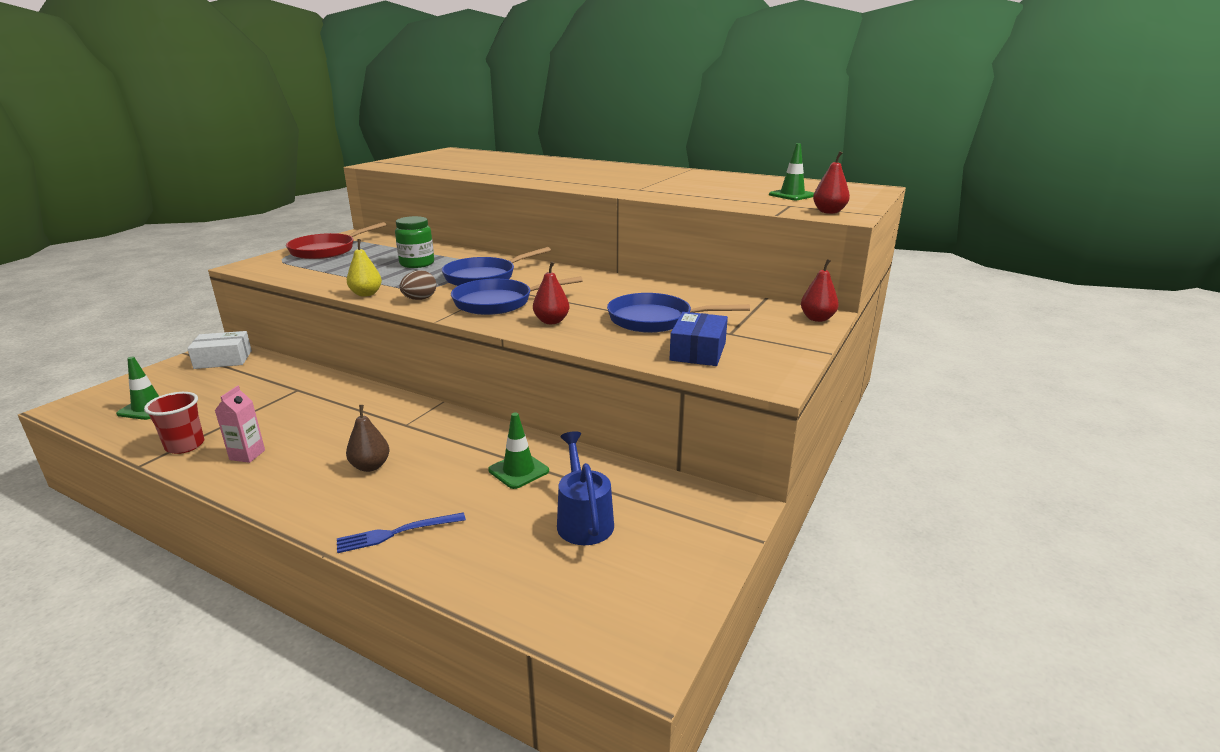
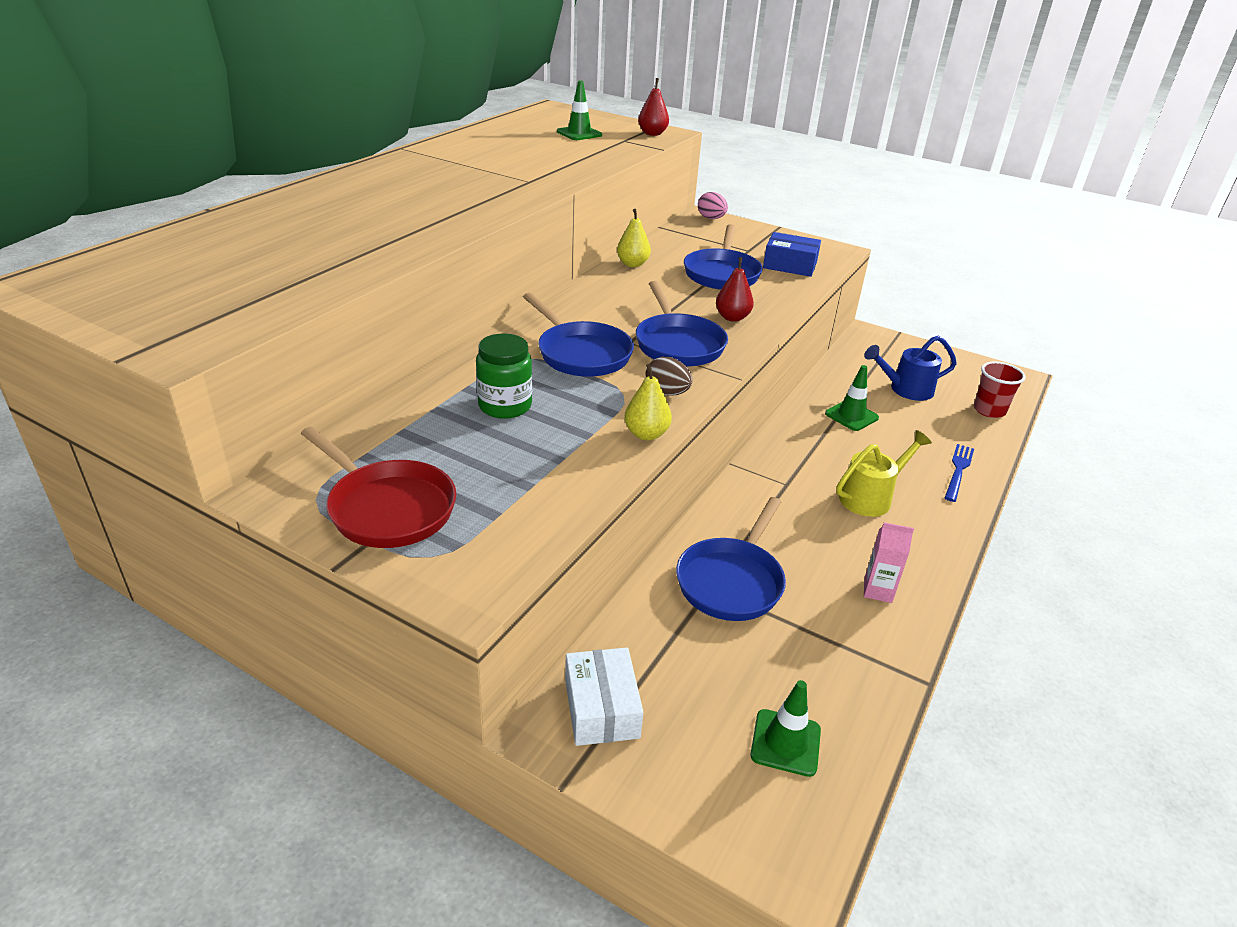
camera: 90 degrees left, 10 degrees up
red cup [144,392,204,454] -> red cup moved to [974,362,1026,418]
blue fork [337,512,466,553] -> blue fork turned 135 degrees counterclockwise [945,444,974,502]
brown pear [346,405,389,472] -> yellow watering can [836,430,932,517]
red pear [801,259,839,322] -> pink egg [698,192,728,219]
none -> yellow pear [617,209,651,267]
none -> blue pan [676,497,786,621]

